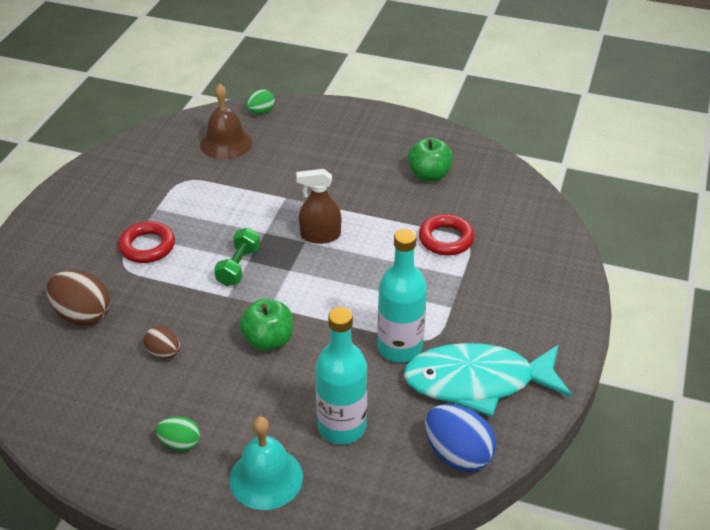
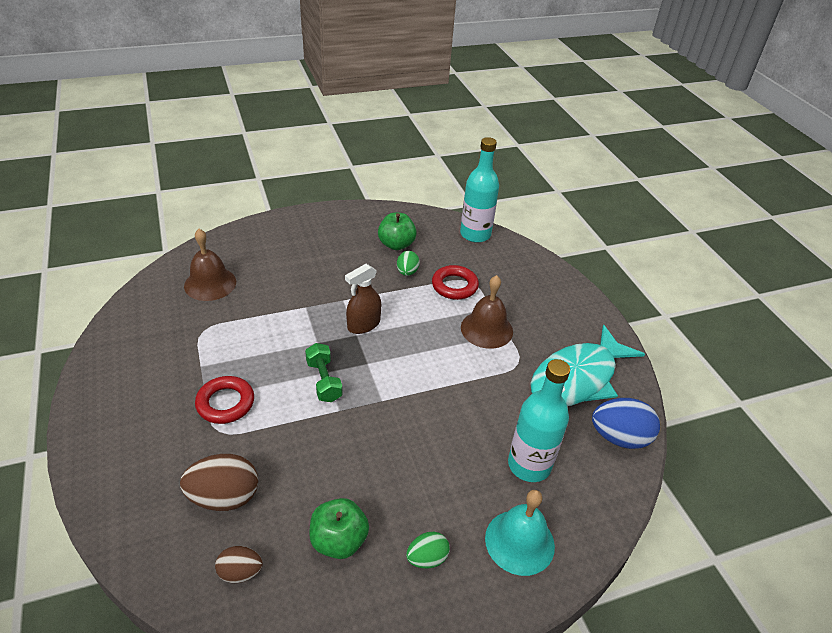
camera: 40 degrees left, 0 degrees up
brown egg [144,326,180,358] -> brown egg moved to [215,546,263,583]
green apple [239,298,293,351] -> green apple moved to [309,498,369,559]
green egg [246,90,275,114] -> green egg moved to [397,251,420,276]
turquoise bottle [377,229,427,363] -> turquoise bottle moved to [460,137,499,243]
none -> brown bell [461,275,513,349]

